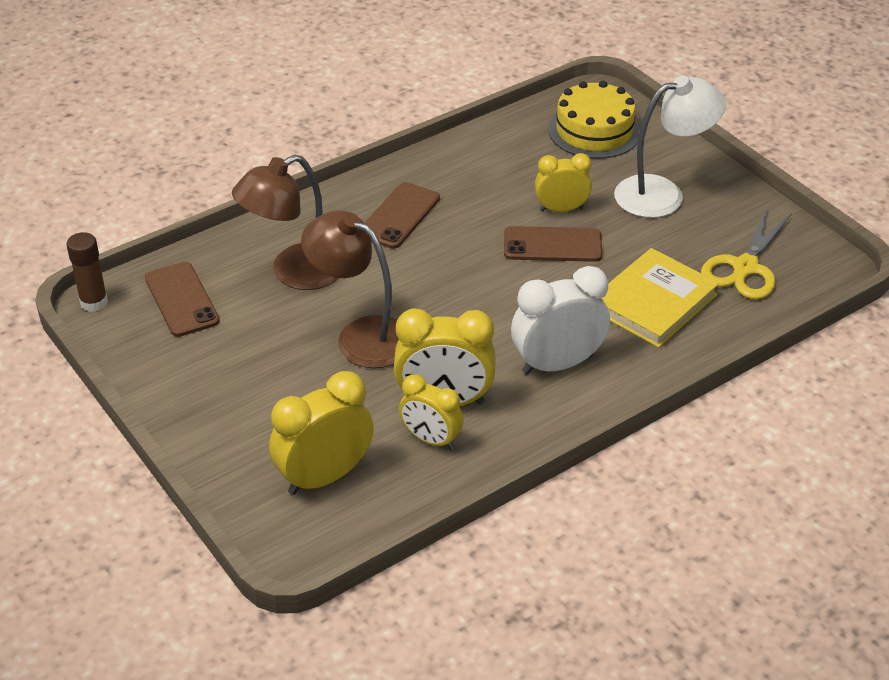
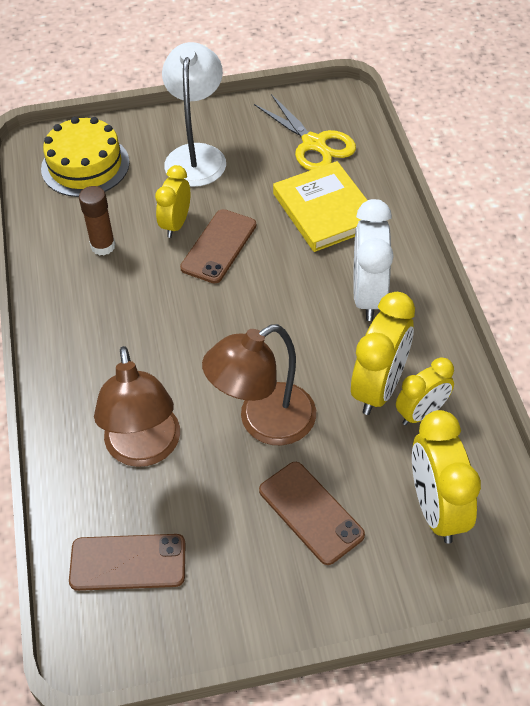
camera: 65 degrees left, 10 degrees up
brown glue stick [67,232,108,312] -> brown glue stick moved to [79,186,116,255]
brown phone [365,182,440,249] -> brown phone moved to [259,462,365,565]

